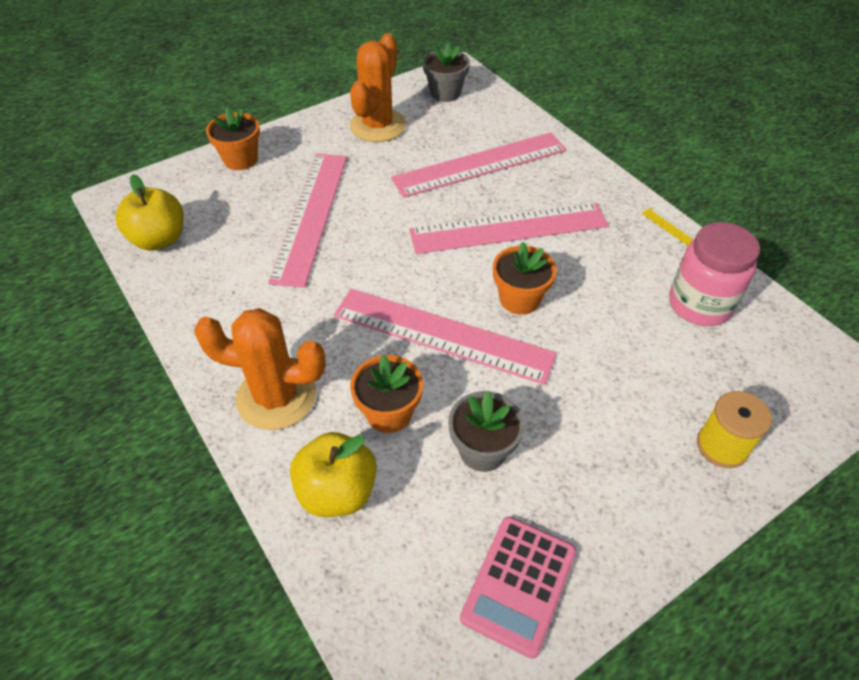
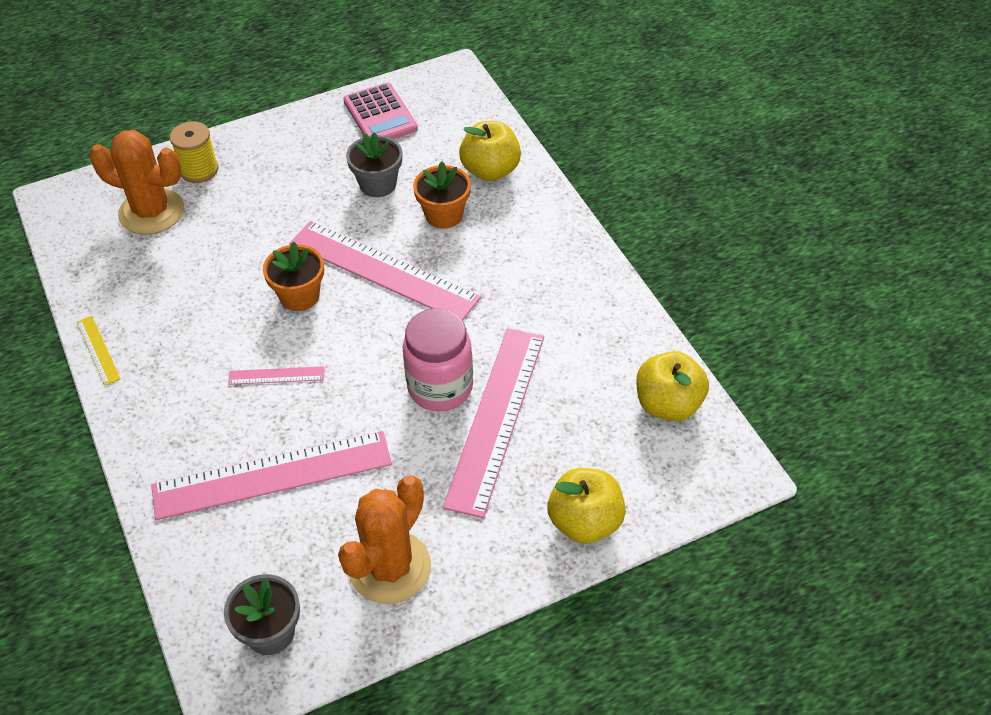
camera: 170 degrees left, 0 degrees up
orange cactus [194,308,326,430] -> orange cactus moved to [89,130,184,235]
orange flower pot [206,106,260,170] -> yellow apple [547,468,626,544]
pink ruler [409,203,609,254] -> pink ruler [228,366,325,385], size x0.43
pink calculator [460,517,576,659] -> pink calculator turned 120 degrees clockwise [343,83,418,139]
pink jar [669,222,760,326] -> pink jar moved to [403,309,473,411]

